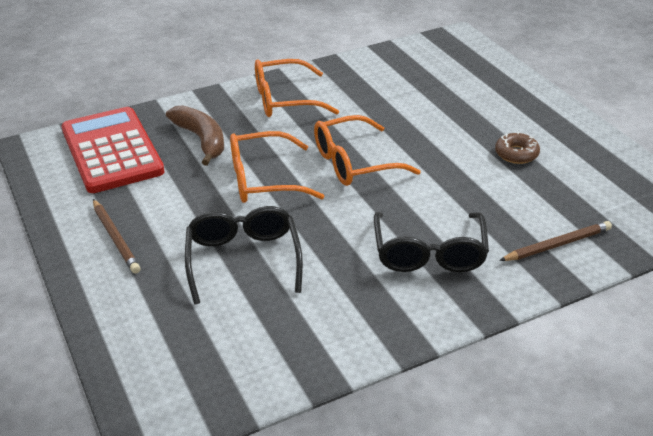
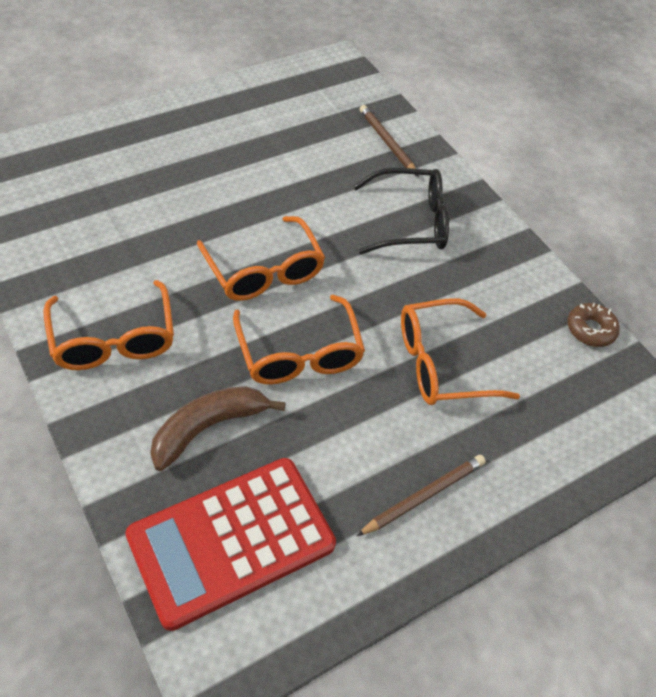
camera: 100 degrees left, 15 degrees up
black glasses [185,206,303,304] -> orange glasses [401,299,520,405]
brown donut [495,132,540,164] -> brown donut moved to [567,303,620,347]

